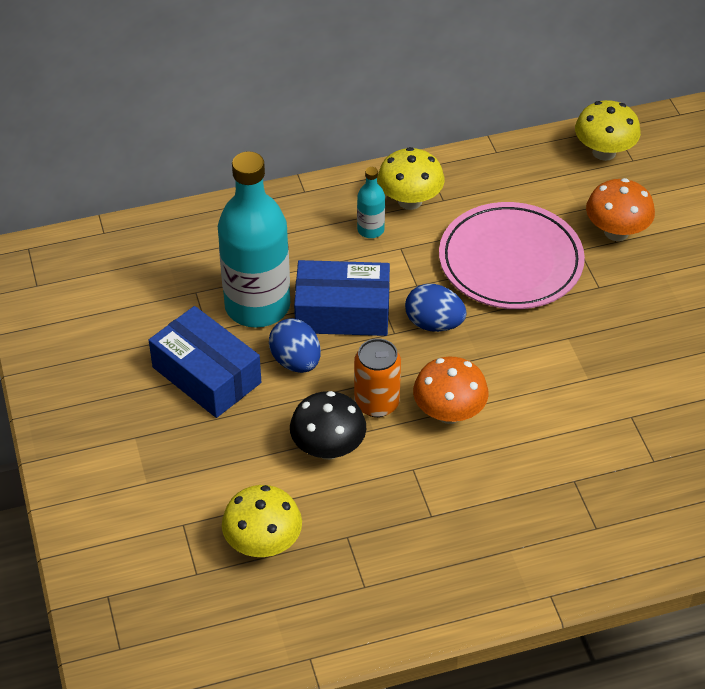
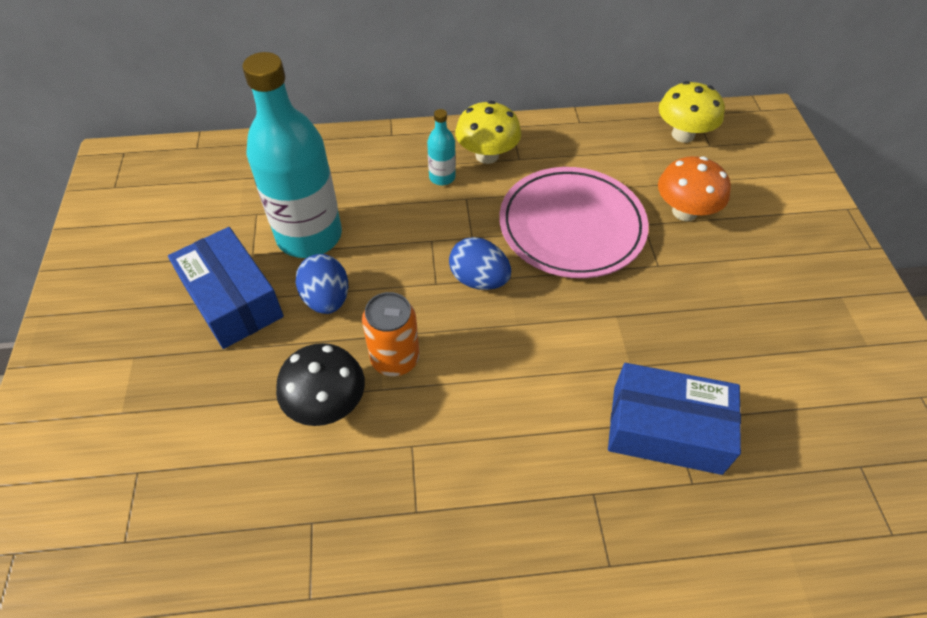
camera: 10 degrees right, 5 degrees up
yellow mushroom [222,485,302,557] -> none
blue box [294,260,390,336] -> blue box moved to [608,363,741,475]
orange mushroom [413,357,489,424] -> none

